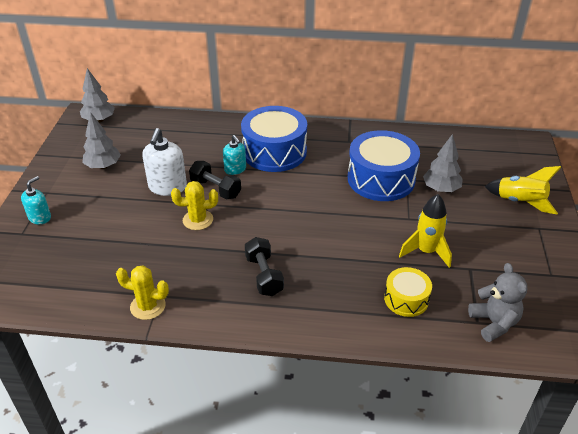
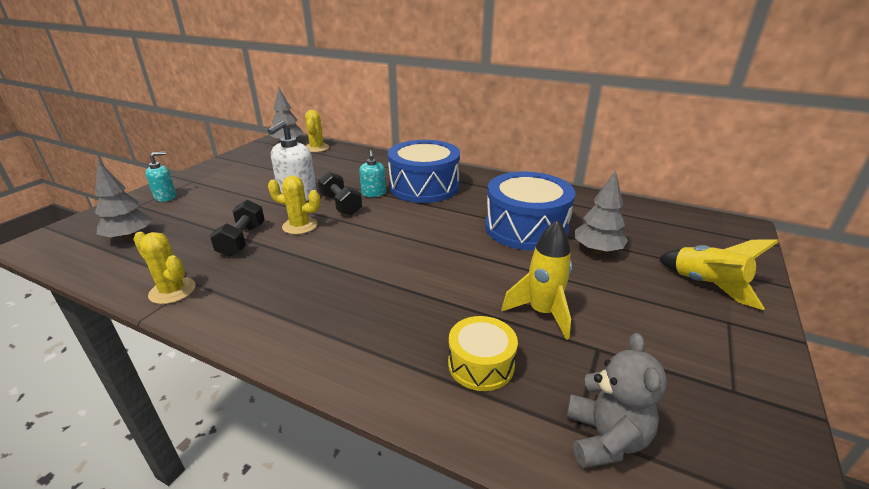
camera: 20 degrees right, 10 degrees down
grey tree [82,112,121,169] -> grey tree moved to [95,159,152,241]
black dumbbell [245,237,284,296] -> black dumbbell moved to [210,200,265,257]
none -> yellow cactus [305,110,329,152]

